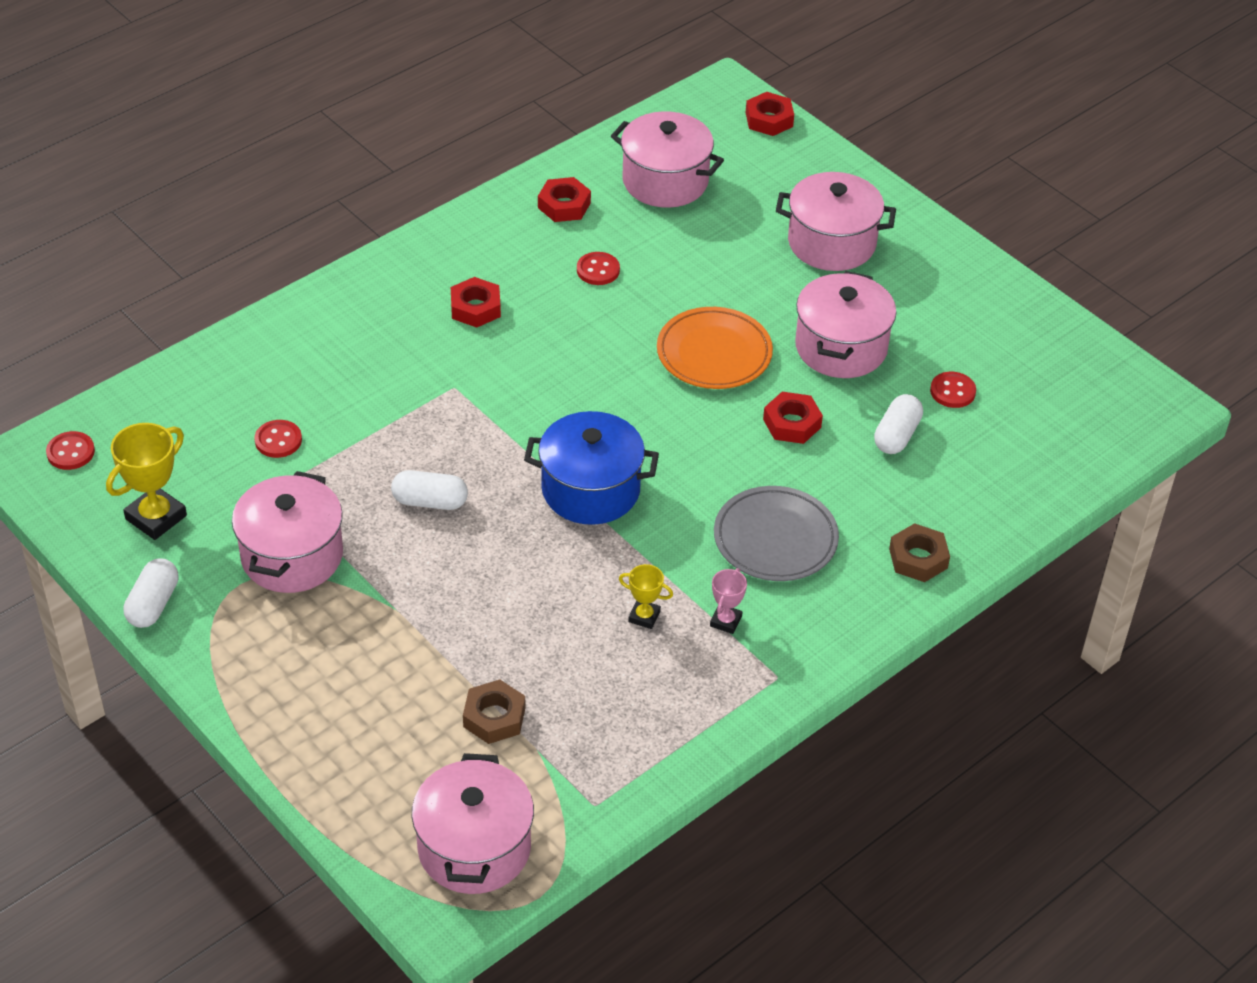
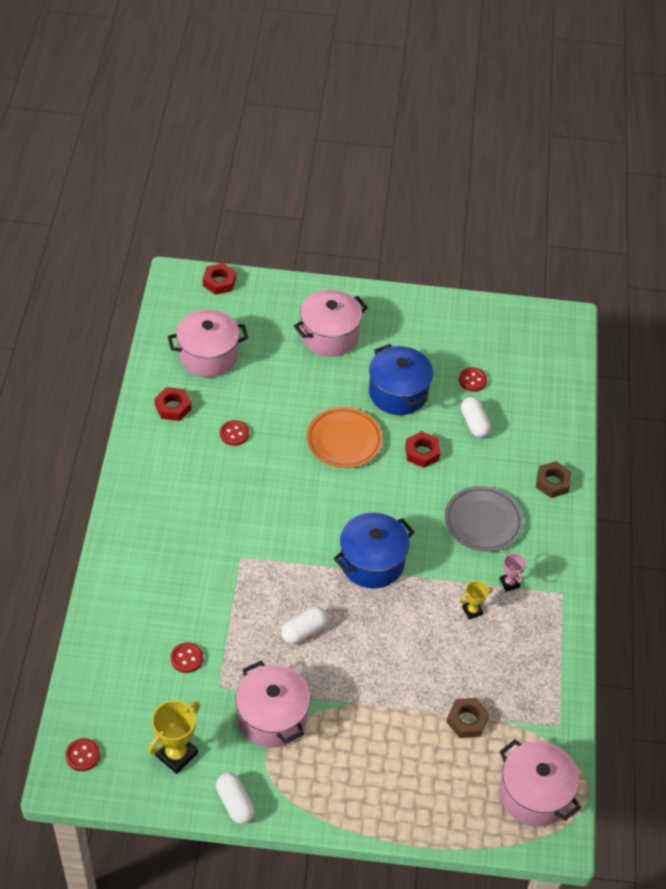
camera: 45 degrees left, 5 degrees up
yellow trophy [106,423,187,540] -> yellow trophy turned 45 degrees clockwise [148,700,200,774]
red nut [451,277,501,328] -> none
pink pot [795,271,896,378] -> blue pot [369,344,433,415]

